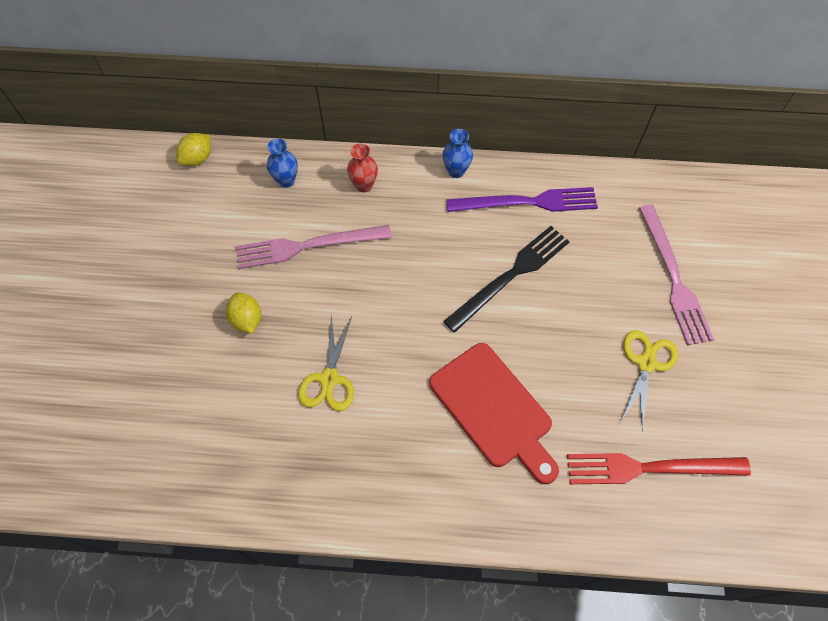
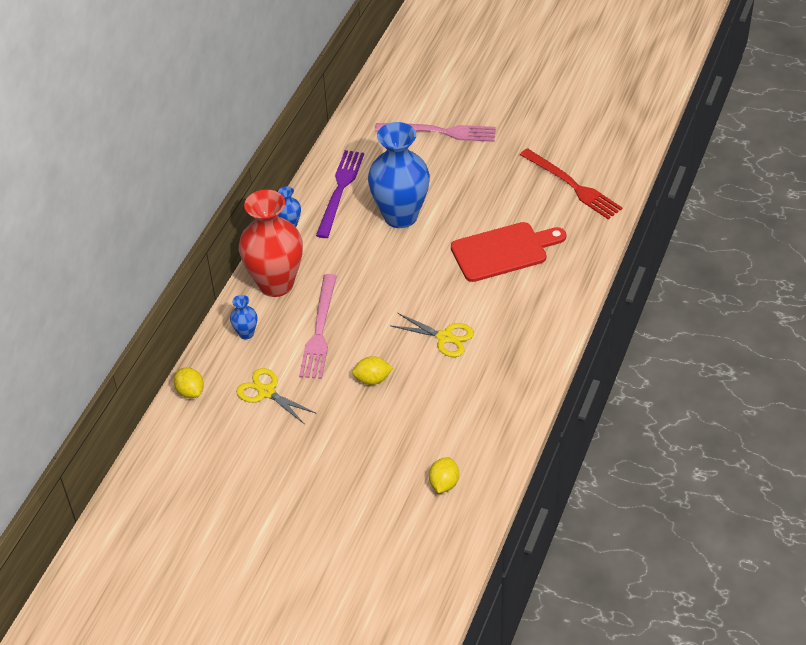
camera: 70 degrees left, 15 degrees down
red vase [347,143,378,193] -> red vase [239,190,303,297], size x2.37
black fork [443,226,570,332] -> blue vase [368,122,430,228]
red fork [567,453,751,484] -> red fork turned 60 degrees counterclockwise [520,148,622,219]
yellow scissors [621,330,678,431] -> yellow scissors moved to [236,368,317,424]
none -> yellow lemon [429,457,459,493]

